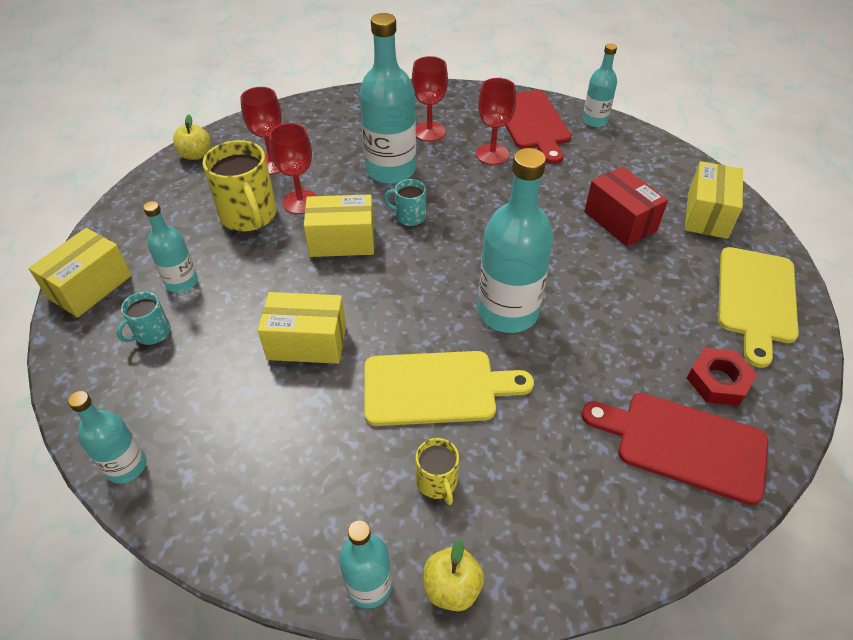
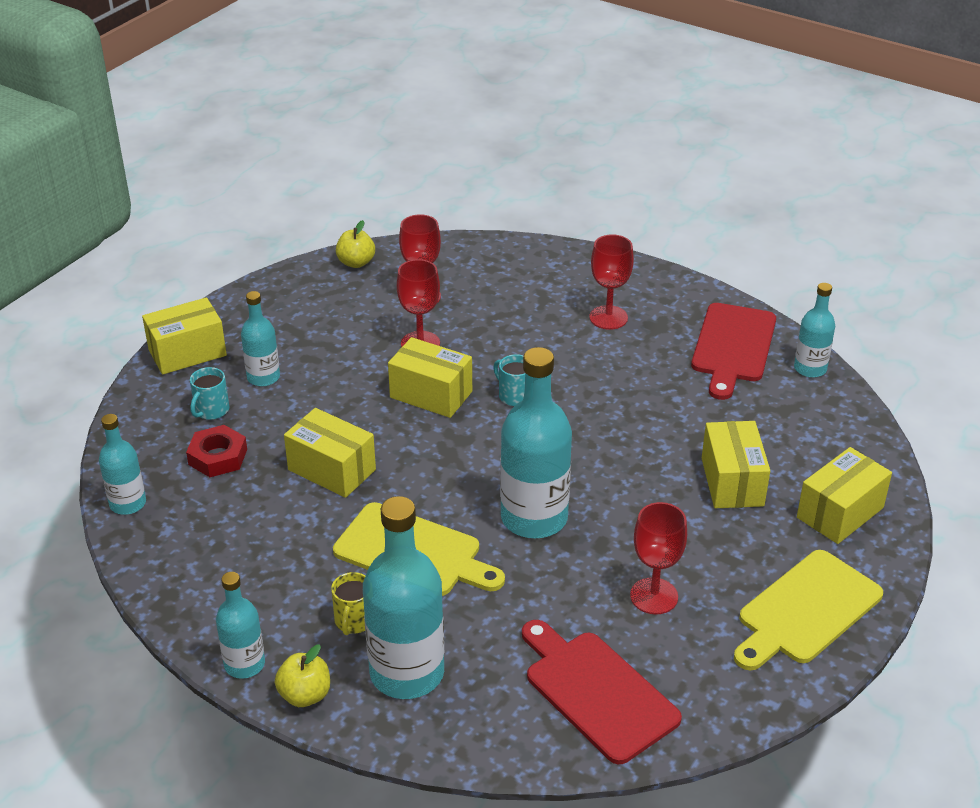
camera: 30 degrees right, 10 degrees down
turquoise mug [116,292,171,345] -> turquoise mug turned 45 degrees counterclockwise [190,367,229,420]
yellow mug [202,140,277,231] -> none
turquoise bottle [359,13,416,184] -> turquoise bottle moved to [363,496,444,699]
red goblet [476,78,516,165] -> red goblet moved to [630,502,687,614]
red box [584,166,668,247] -> yellow box [702,421,770,508]
red nut [687,348,757,406] -> red nut moved to [186,425,247,477]

